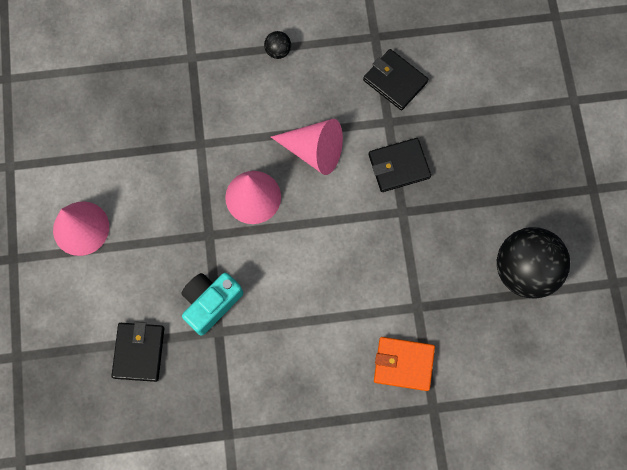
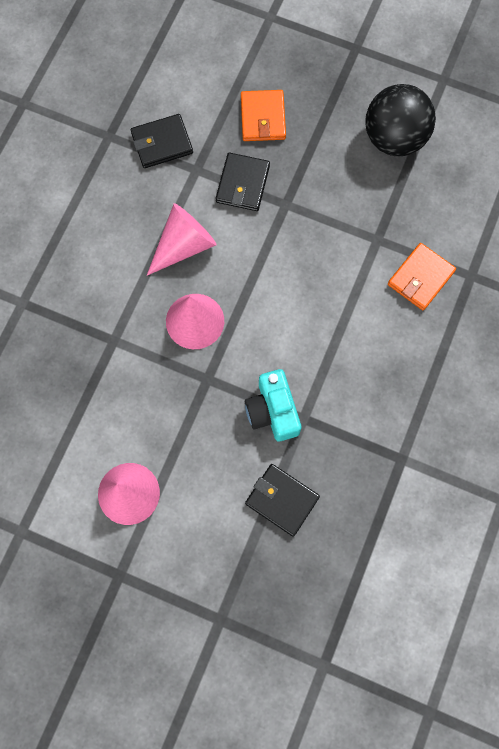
camera: 60 degrees left, 0 degrees up
black ball [264,31,291,59] -> none
none -> orange wallet [241,90,286,141]

